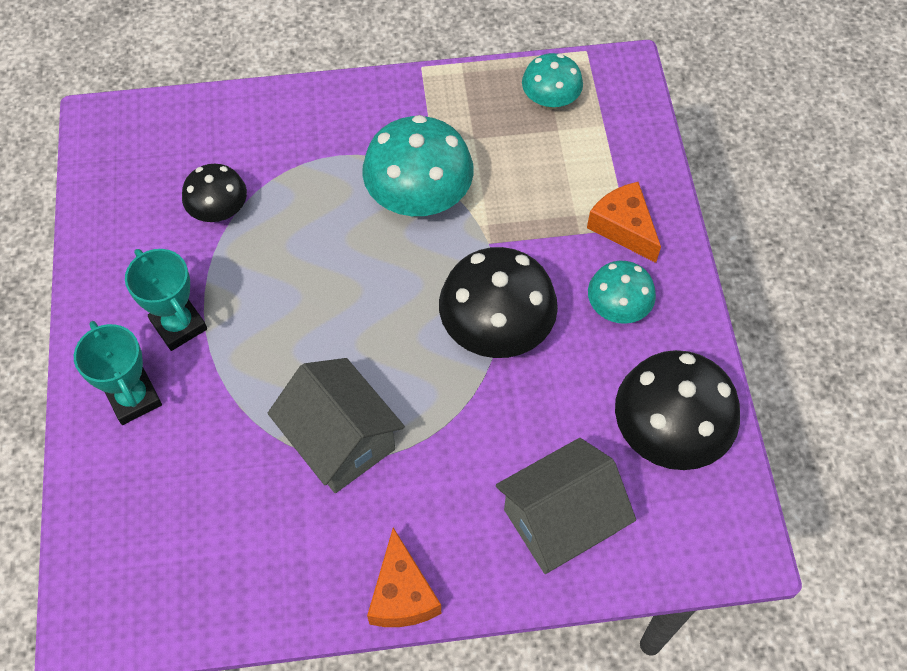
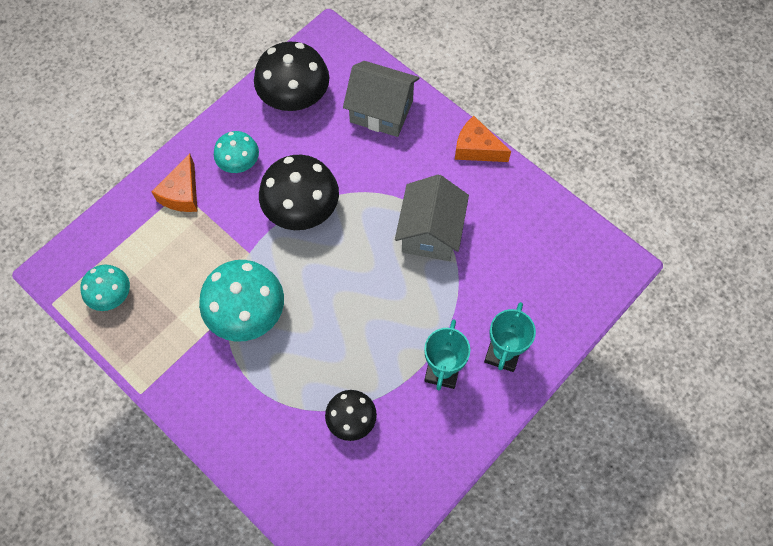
camera: 130 degrees left, 5 degrees up
orange cheese [367,527,441,627] -> orange cheese turned 105 degrees counterclockwise [455,116,511,162]

